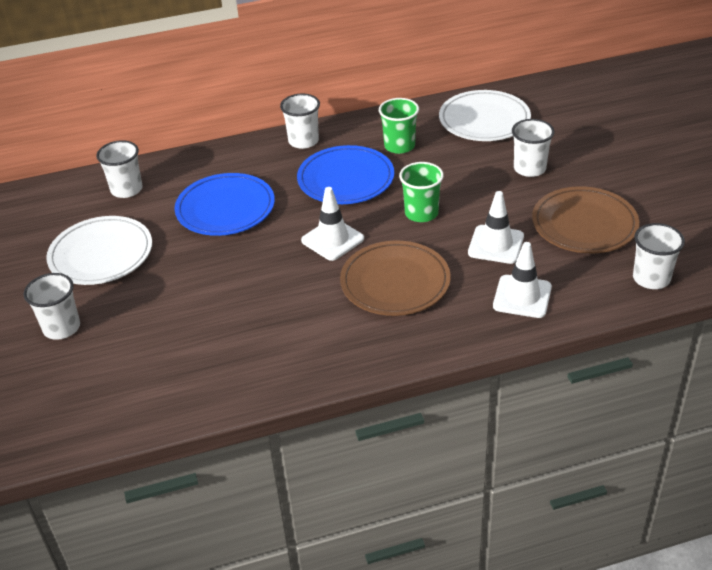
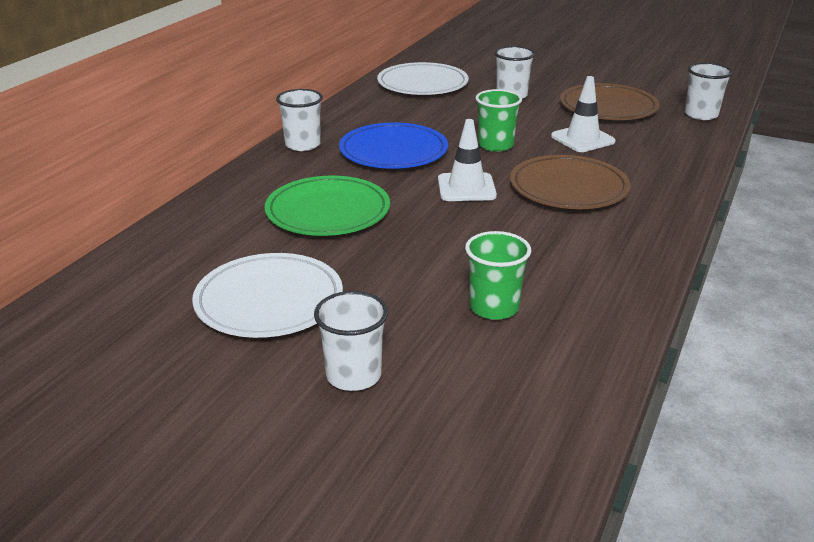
camera: 50 degrees left, 10 degrees down
white cup [96,140,143,198] -> none
blue plate [175,173,275,236] -> green plate [265,176,390,236]
green cup [379,98,419,154] -> green cup moved to [465,231,531,320]
white traffic cone [493,242,552,318] -> none

